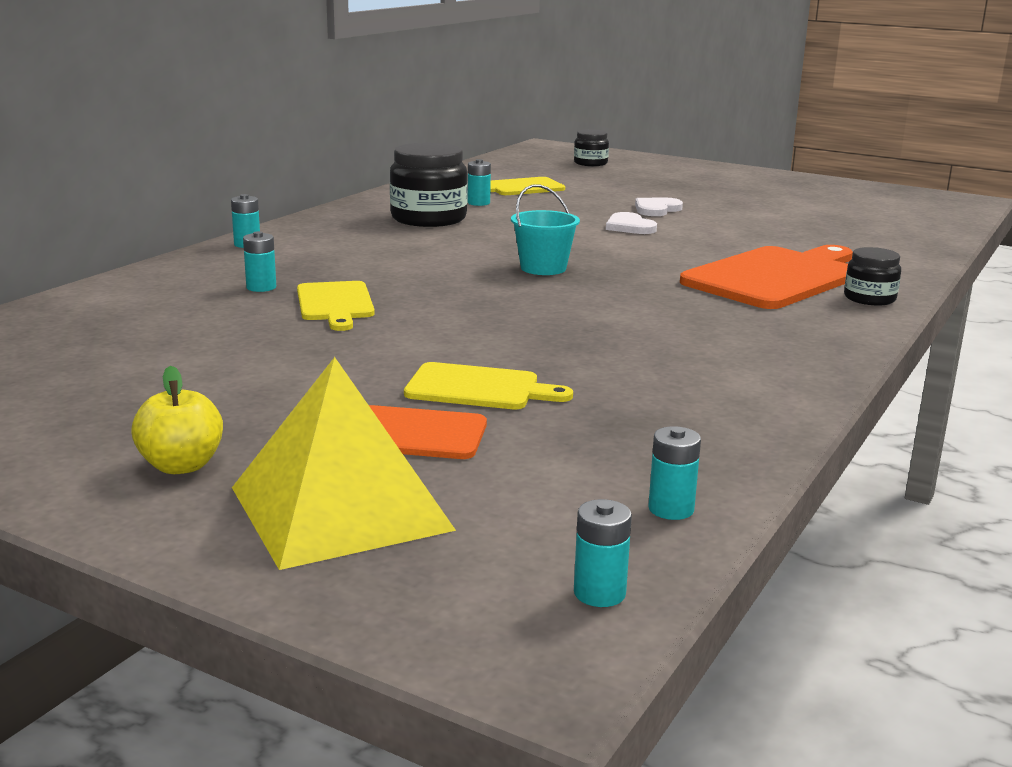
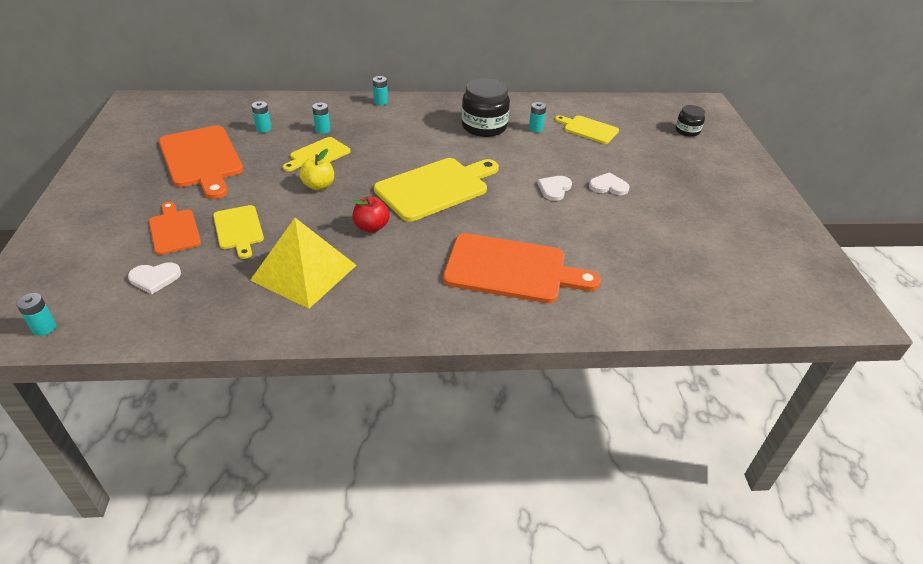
camera: 55 degrees right, 20 degrees up
yellow apple [131,366,223,474] -> yellow apple moved to [299,149,334,191]
yellow pyramid [232,357,456,570] -> yellow pyramid moved to [250,218,357,309]
turquoise bucket [511,184,580,275] -> yellow cutting board [374,158,499,222]
turquoise battery [648,426,701,520] -> turquoise battery moved to [252,101,271,133]
black jar [844,247,901,306] -> none
none -> white heart [128,262,181,294]
none -> orange cutting board [159,125,243,199]
none -> red apple [352,197,390,233]

